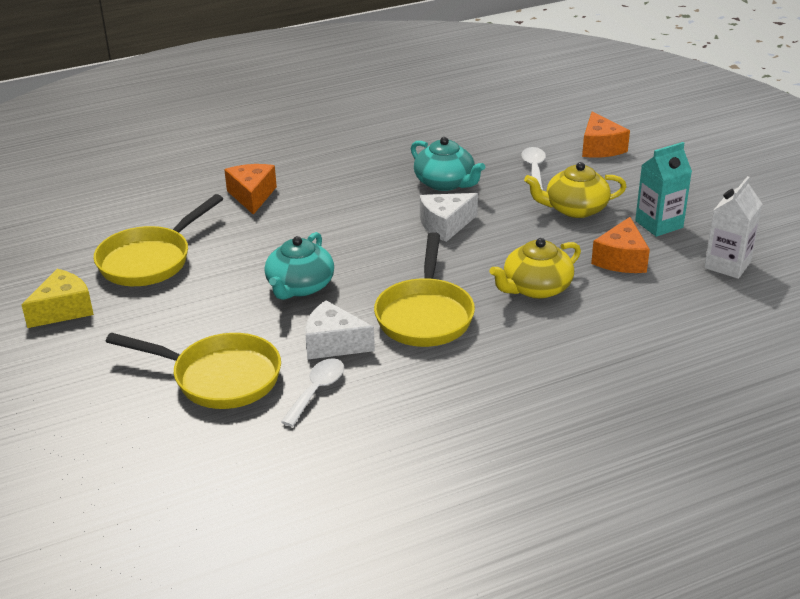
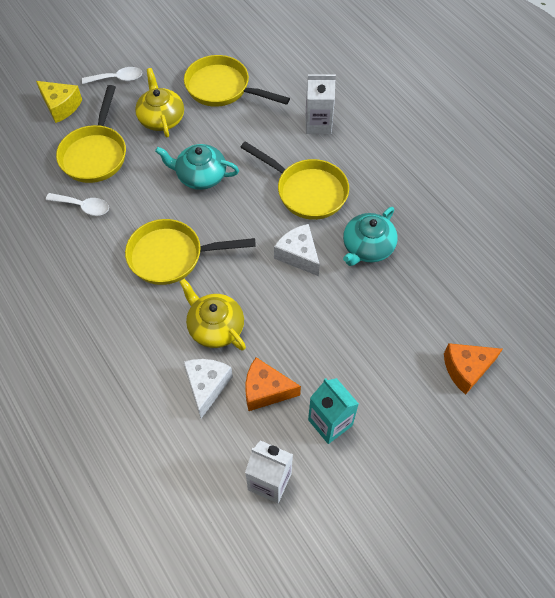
camera: 80 degrees right, 25 degrees up
yellow cheese [21,269,94,328] -> yellow cheese moved to [36,81,82,123]
orange cheese [224,164,277,215] -> white carton [306,74,336,134]
white cheese [305,300,375,360] -> white cheese moved to [183,359,233,418]
white spoon [521,147,546,190] -> white spoon moved to [82,67,142,84]
yellow teapot [524,162,627,218] -> yellow teapot moved to [135,68,184,137]
none -> yellow pan [240,141,349,220]

